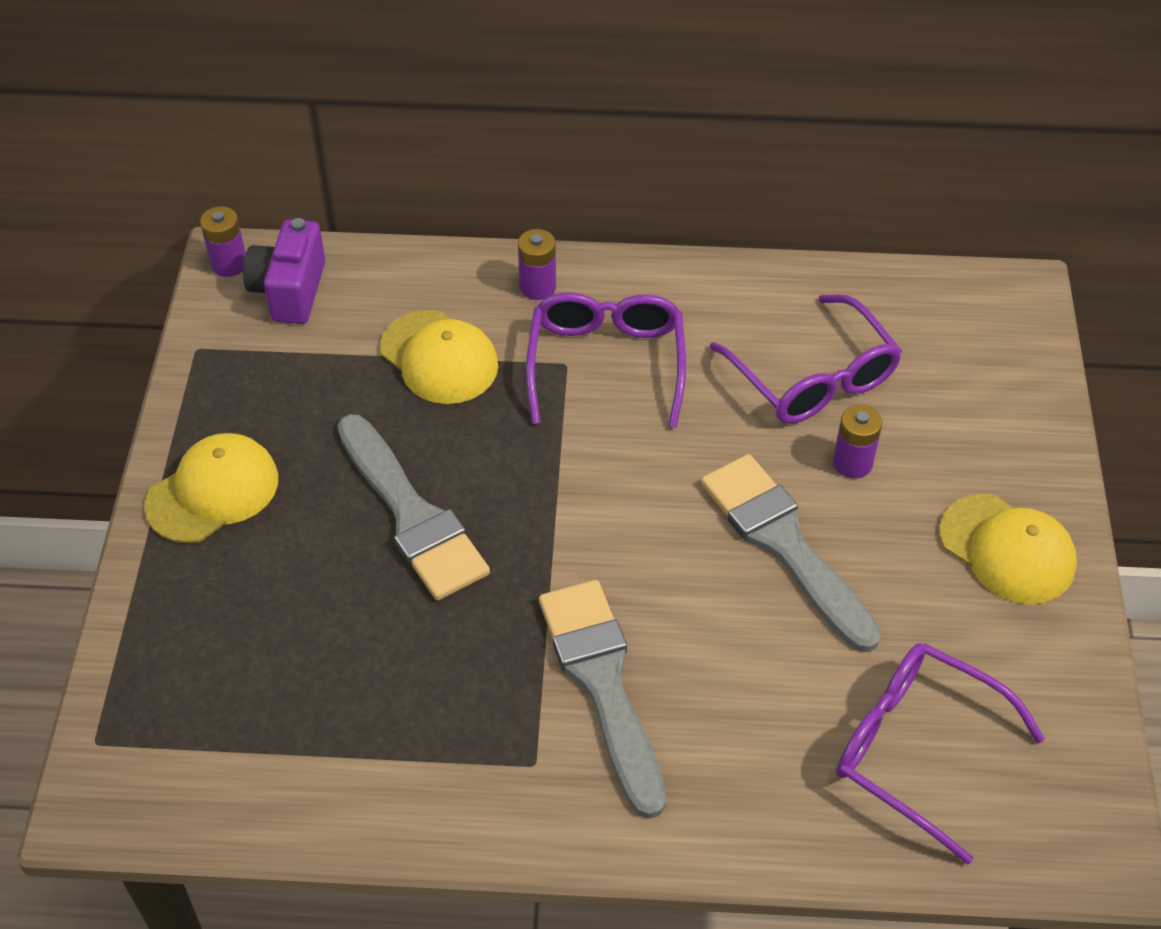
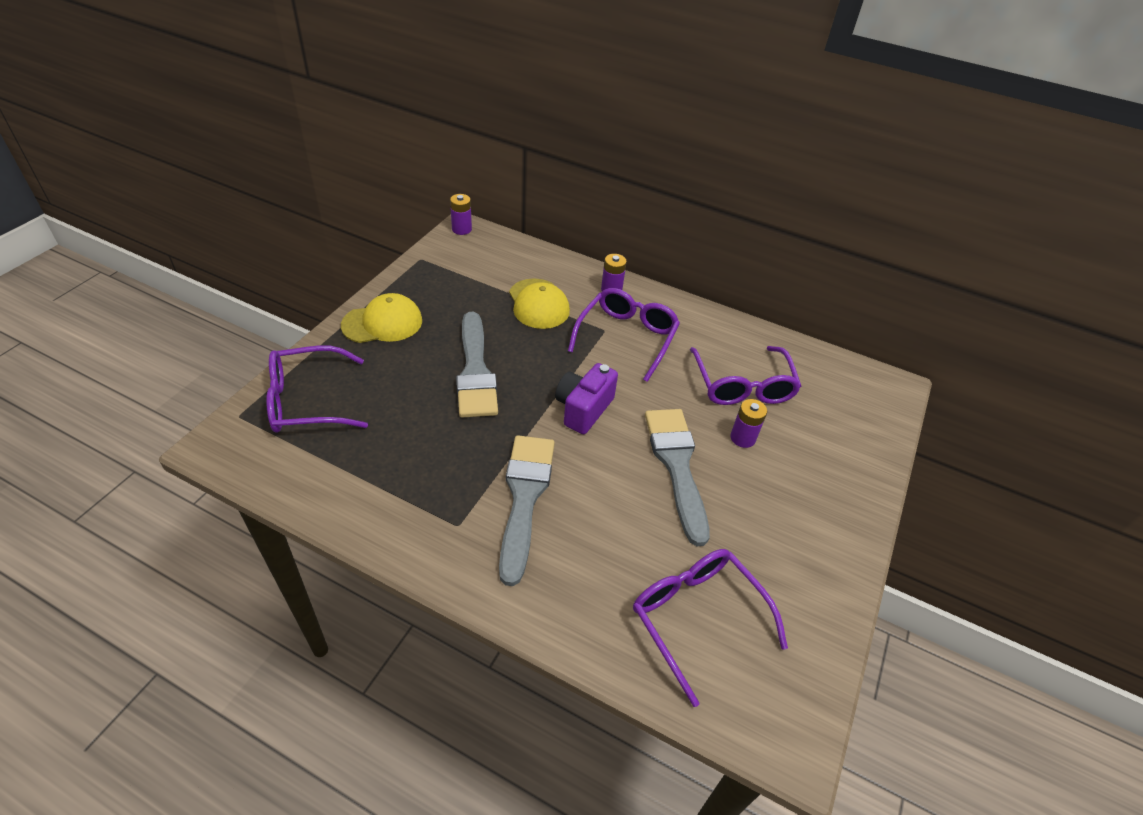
camera: 20 degrees right, 5 degrees down
purple camera [243,218,325,324] -> purple camera moved to [555,363,618,434]
yellow cap [939,494,1077,604] -> none
none -> purple glasses [266,346,368,433]

